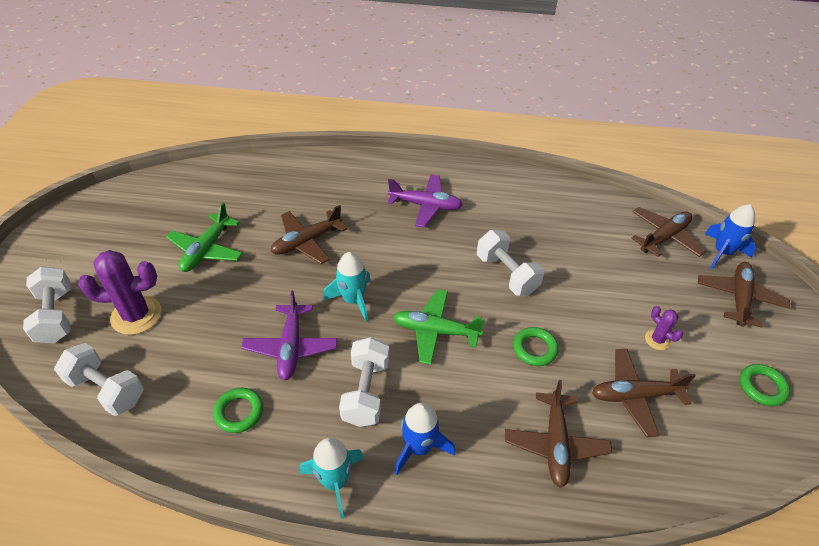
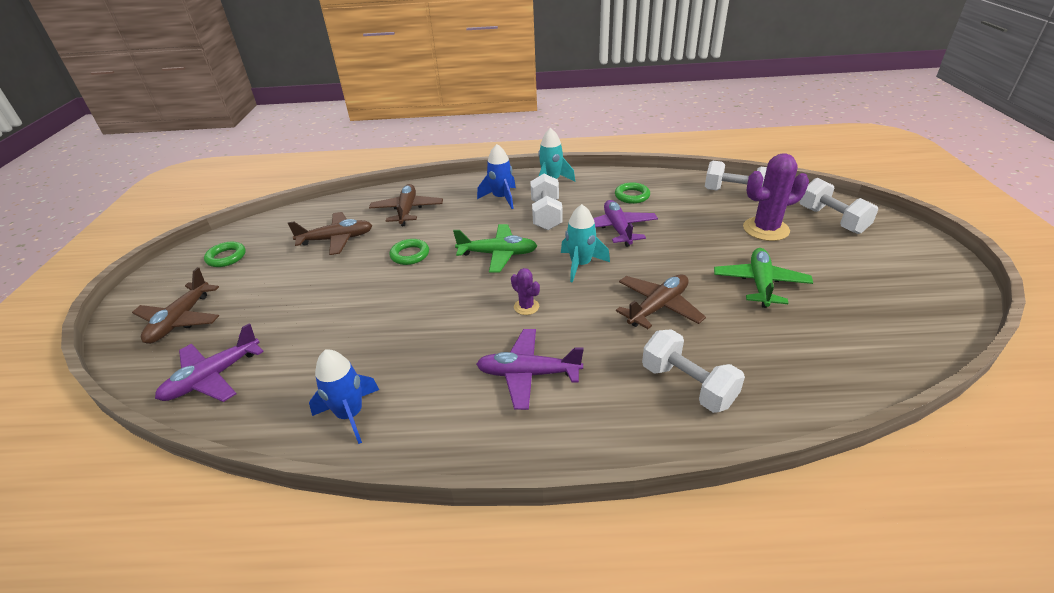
camera: 175 degrees right, 10 degrees down
white dumbbell [477,230,544,296] -> white dumbbell moved to [642,329,745,413]
brown plane [631,207,706,257] -> purple plane [155,323,264,402]
purple cactus [645,306,683,350] -> purple cactus moved to [511,268,540,315]
blue rocket [705,204,756,269] -> blue rocket moved to [309,349,379,444]

